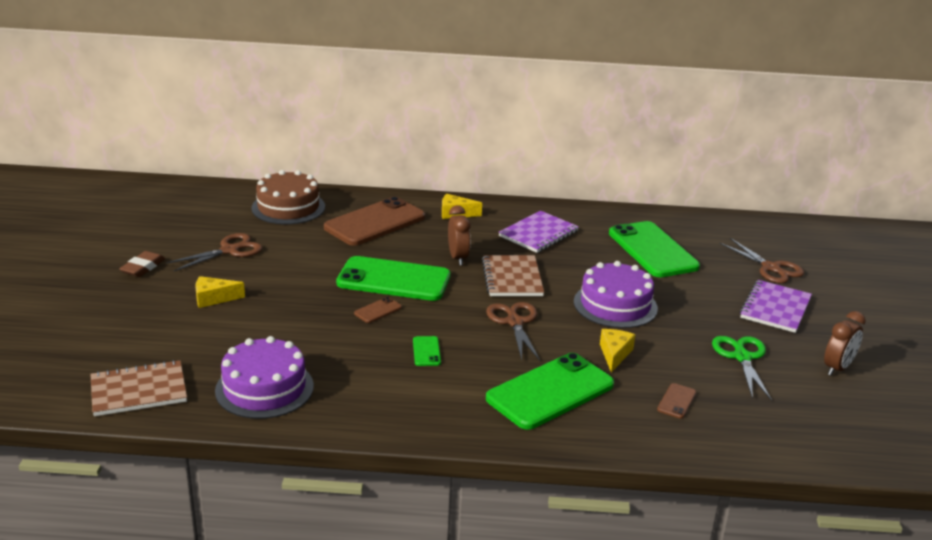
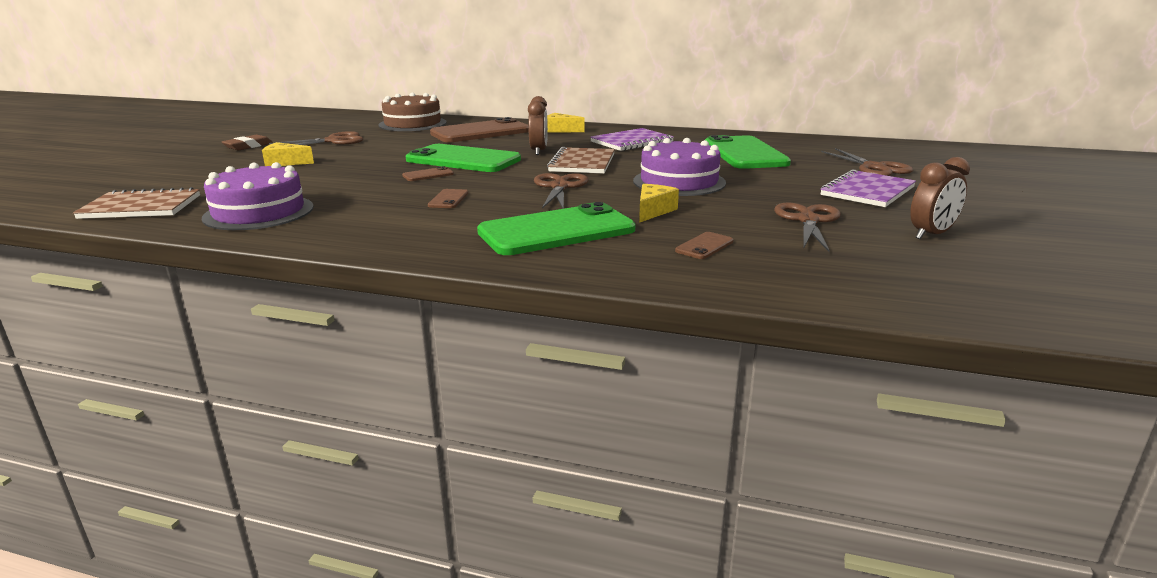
camera: 15 degrees right, 5 degrees down
green phone [413,336,441,366] -> brown phone [428,189,468,208]
green scissors [712,336,772,401] -> brown scissors [774,202,841,252]

